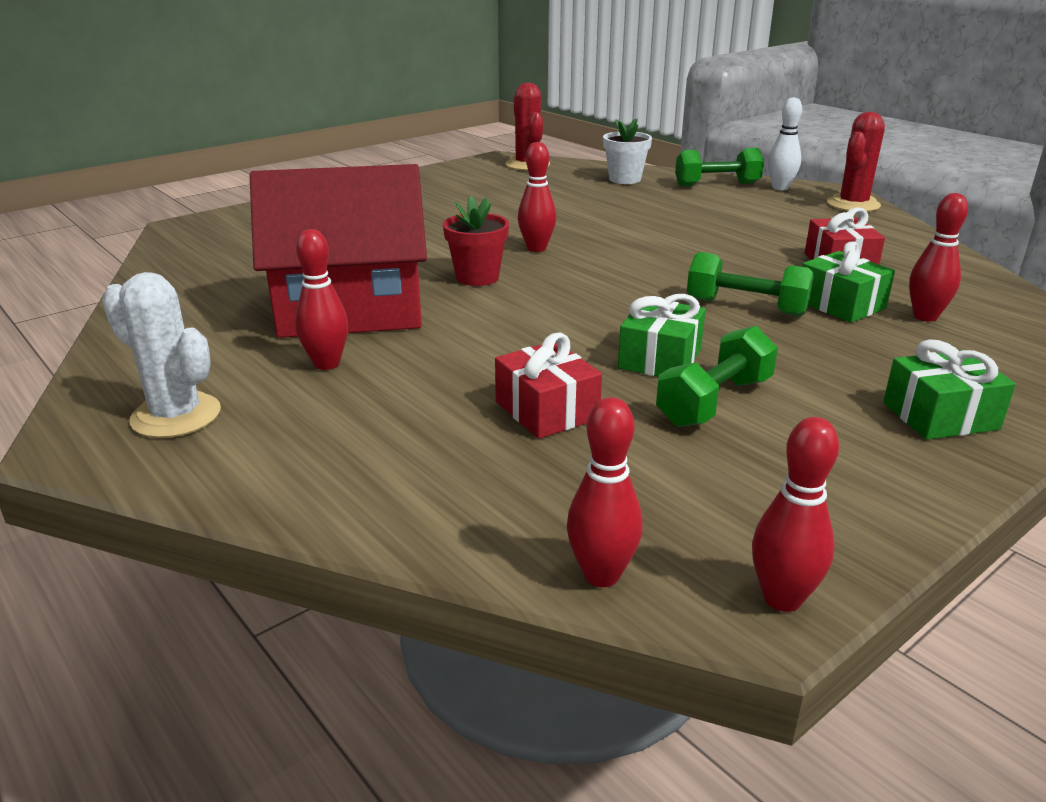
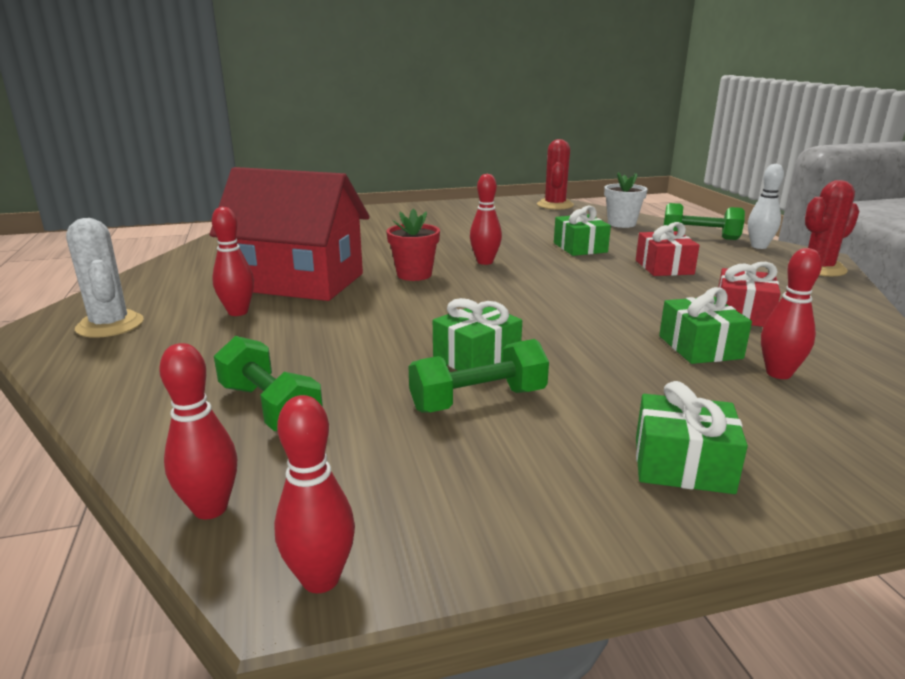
camera: 25 degrees right, 5 degrees down
red gift [495,333,602,439] -> red gift moved to [636,222,700,276]
green dumbbell [687,252,814,316] -> green dumbbell moved to [214,336,323,432]
none -> green gift [554,206,611,256]

